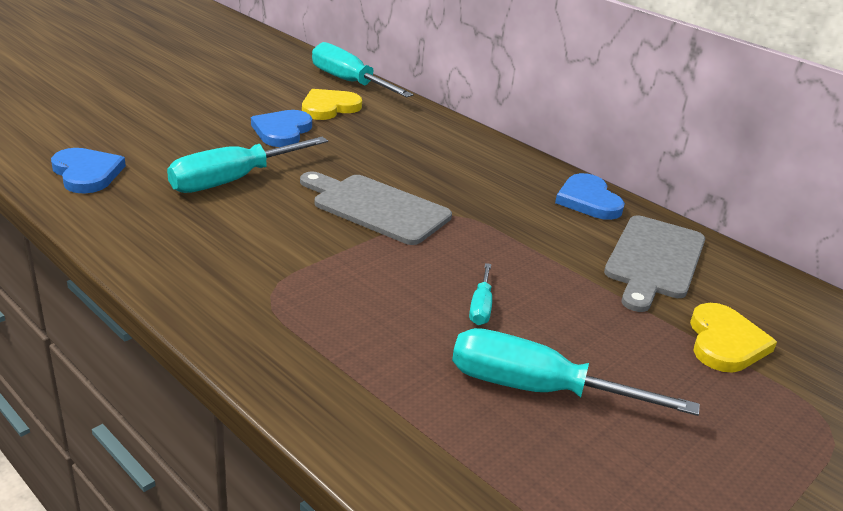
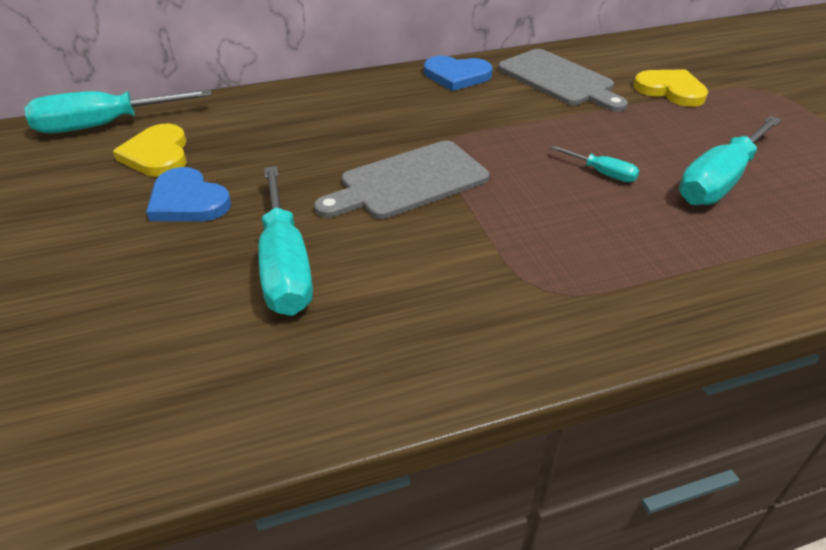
camera: 60 degrees left, 10 degrees up
blue heart [51,148,126,193] -> none

